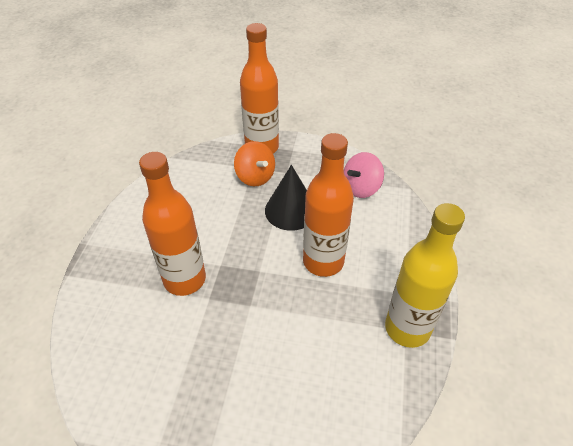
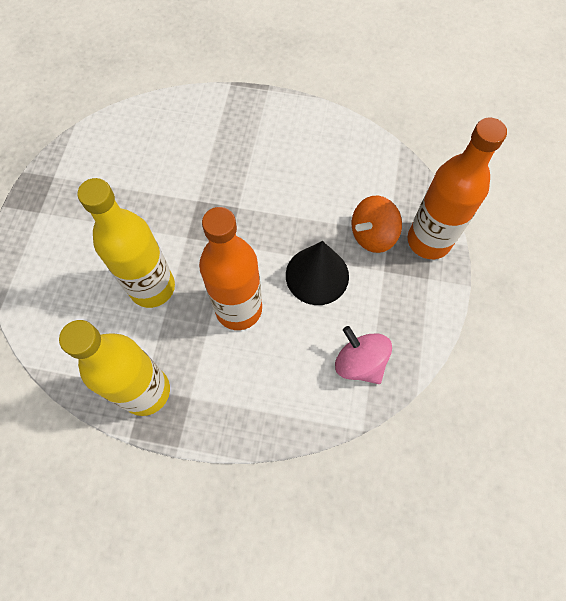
camera: 90 degrees right, 20 degrees up
orange bottle [139,152,206,296] -> none
none -> yellow bottle [77,178,175,308]

